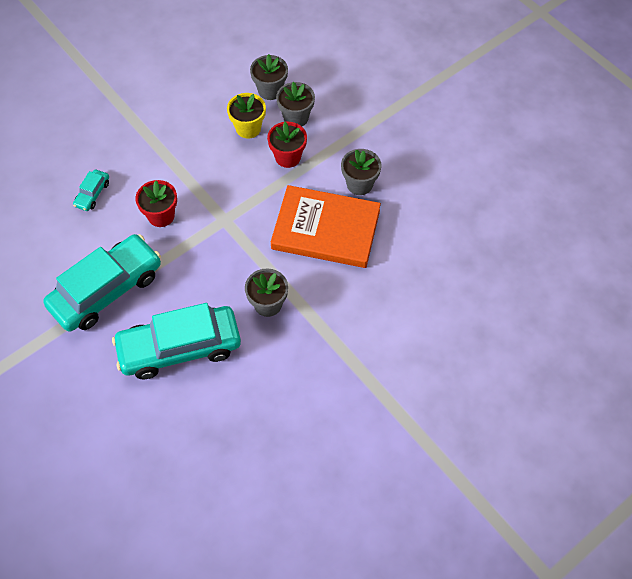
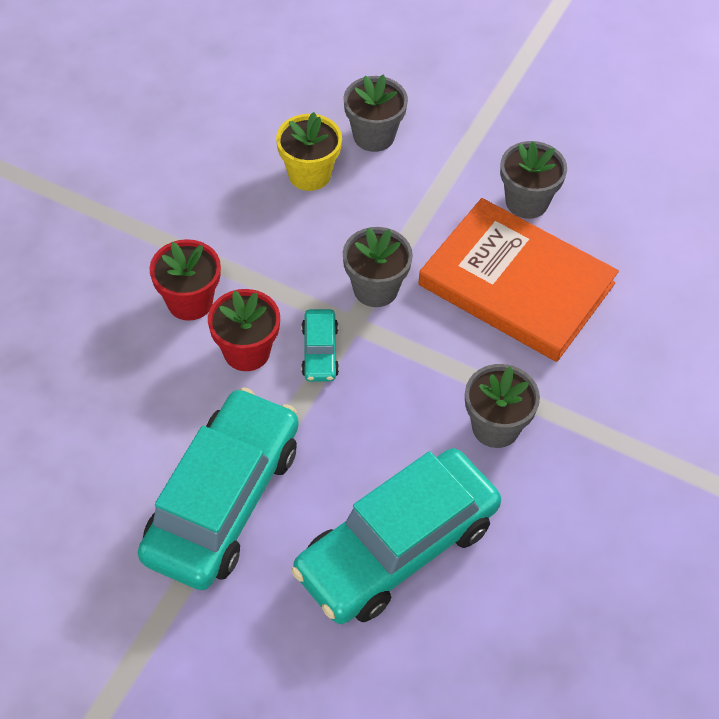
camera: 25 degrees left, 5 degrees down
turquoise car [73,169,109,211] -> turquoise car moved to [301,309,339,382]
grey flower pot [250,54,288,100] -> grey flower pot moved to [343,227,413,307]
red flower pot [267,122,307,168] -> red flower pot moved to [150,239,221,321]
orange book [271,185,381,268] -> orange book turned 45 degrees clockwise [418,198,619,362]

